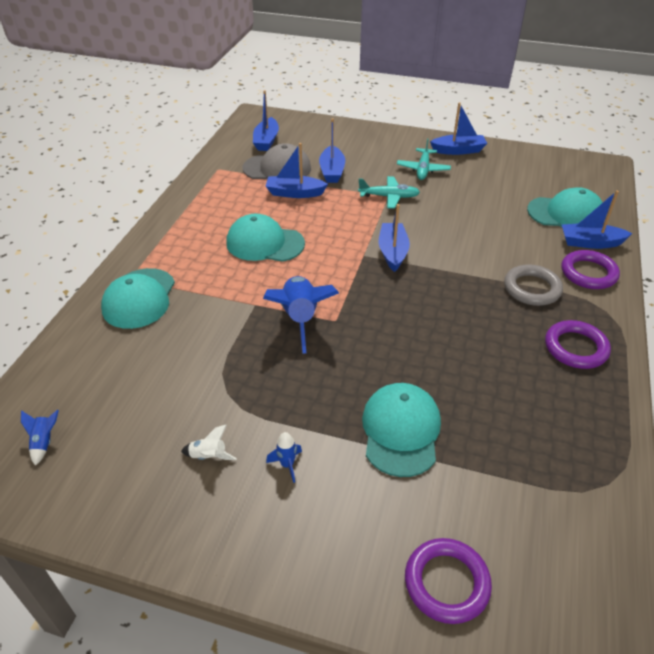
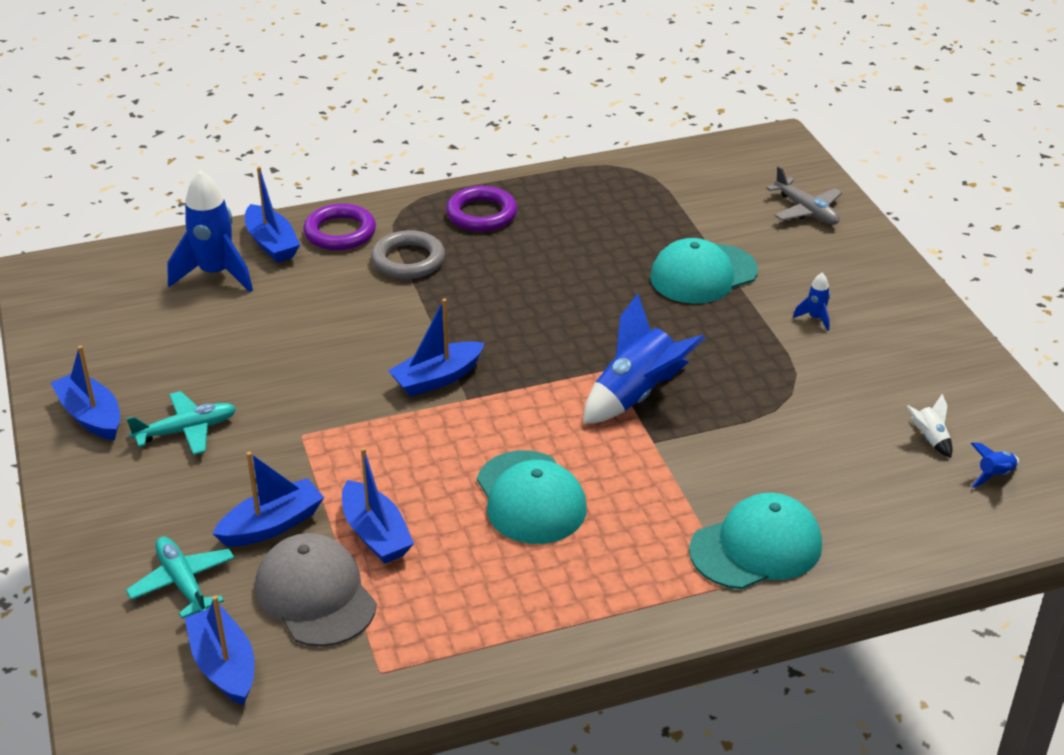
camera: 125 degrees left, 5 degrees down
white rocket [181,425,237,460] -> white rocket moved to [907,394,953,458]
blue boat [253,90,279,151] -> blue boat turned 90 degrees counterclockwise [185,595,254,705]
turquoise plane [358,176,420,209] -> turquoise plane moved to [126,536,235,619]
purple ring [405,538,492,624] -> grey plane [766,166,842,225]
turquoise cap [527,187,603,227] -> blue rocket [167,170,253,292]

